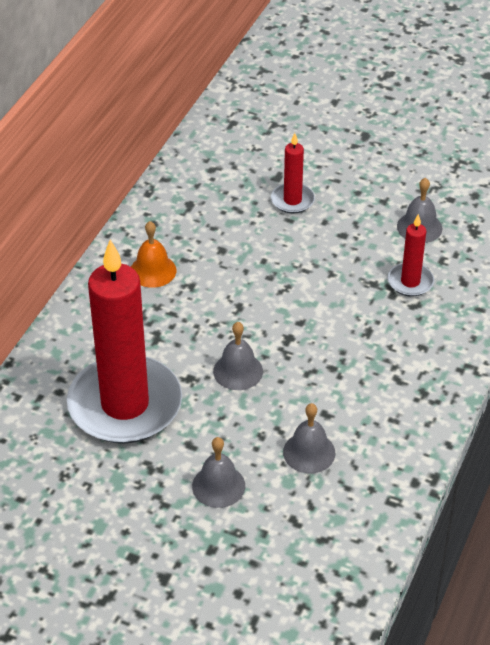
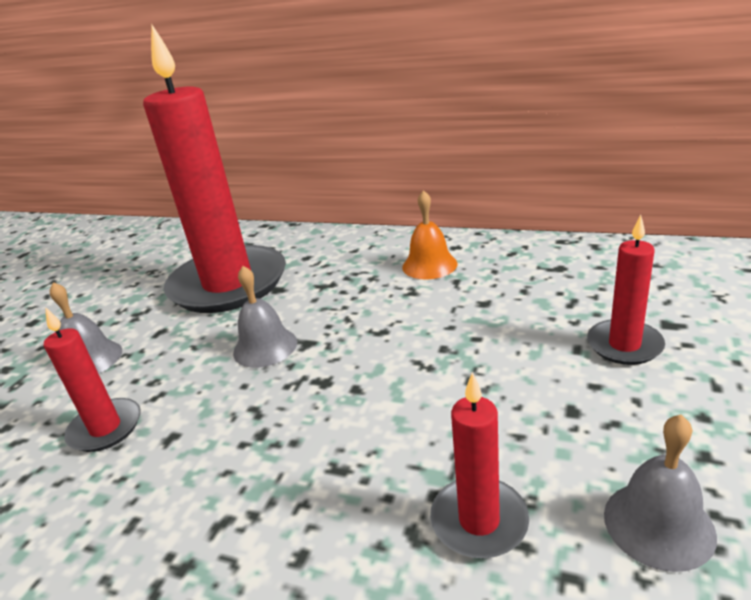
camera: 90 degrees right, 15 degrees down
grey bell [283,403,335,473] -> red candle [44,307,140,452]

